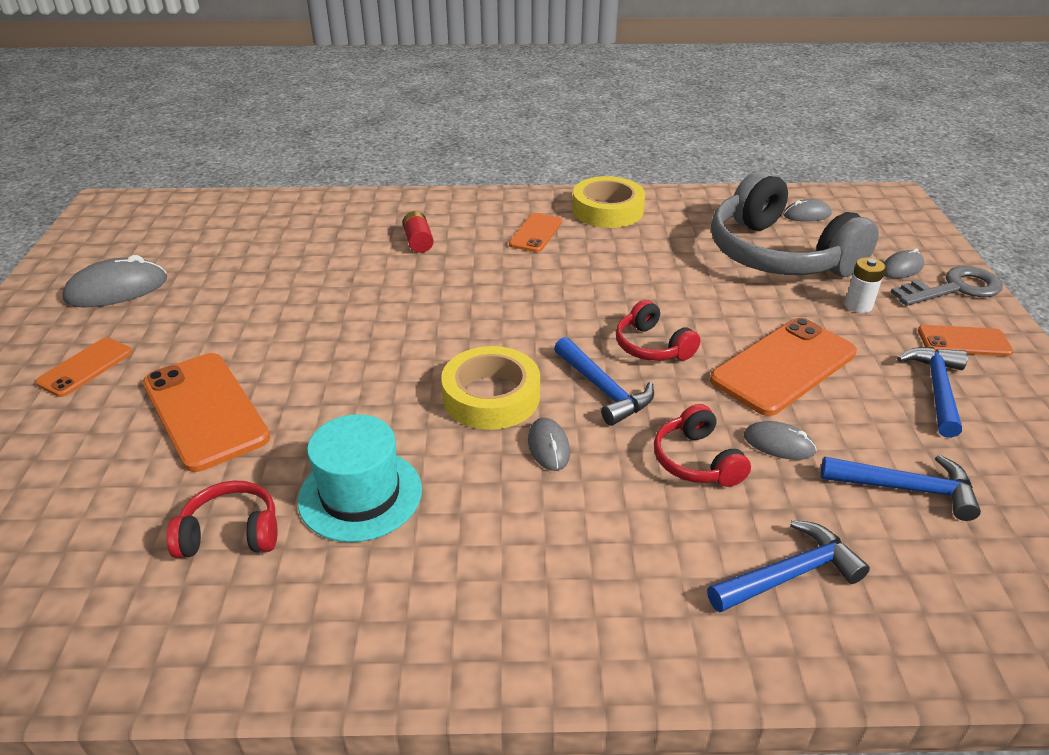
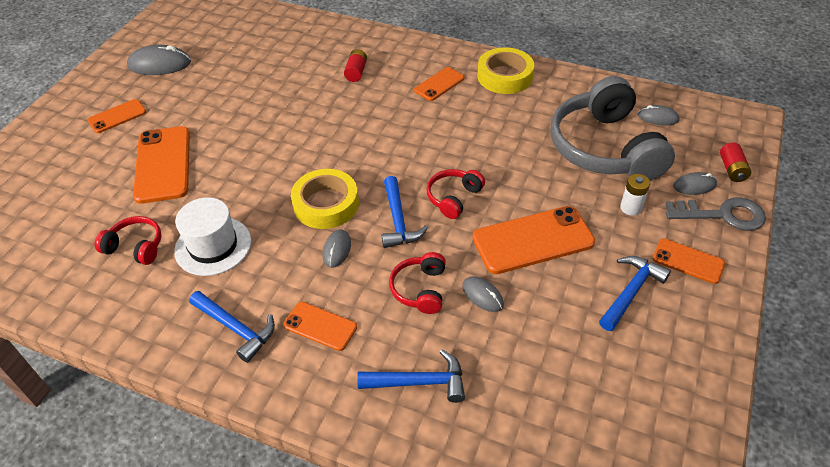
camera: 25 degrees right, 10 degrees up
turquoise hat [298,414,422,542] -> white hat [174,197,251,276]
red headphones [616,300,700,361] -> red headphones turned 45 degrees clockwise [426,169,485,219]
blue hammer [821,455,981,521] -> blue hammer moved to [189,291,275,363]
none -> orange phone [283,302,357,351]
none -> red battery [720,143,751,182]

